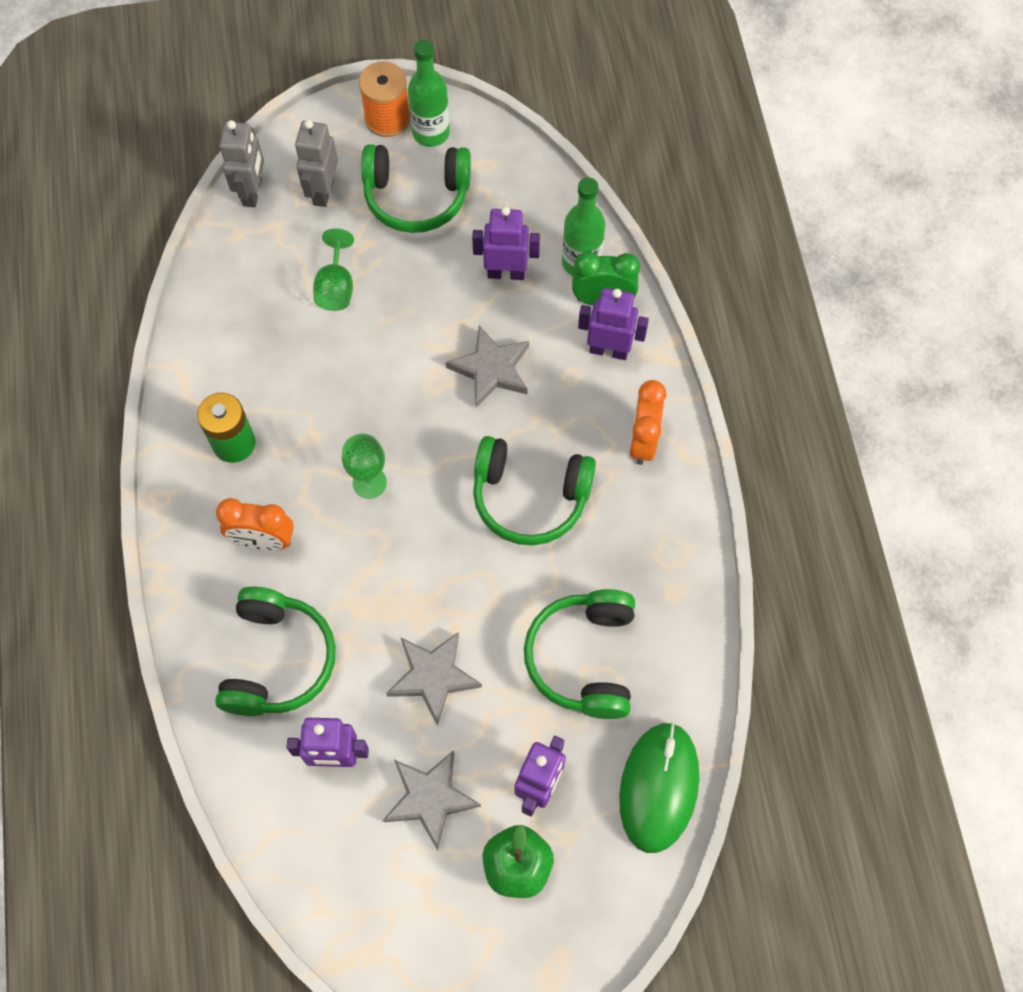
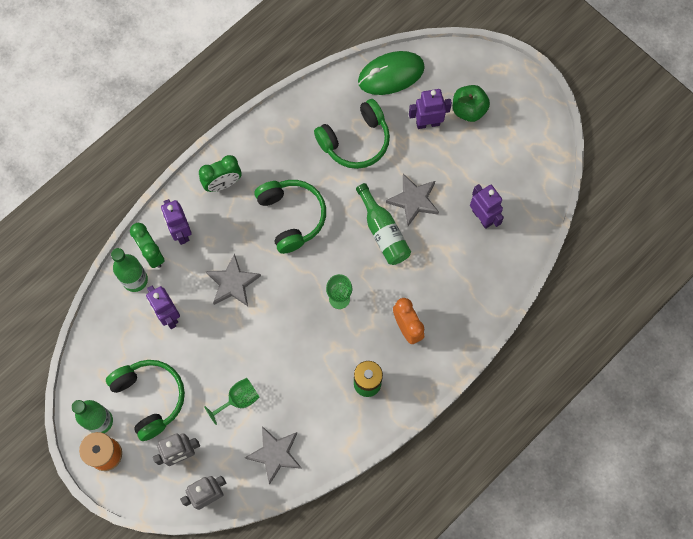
camera: 125 degrees left, 5 degrees up
green headphones [215,587,336,716] -> none
grey star [383,750,481,850] -> grey star moved to [245,426,302,485]
orange clock [629,380,667,465] -> green clock [199,155,241,192]
none -> green bottle [356,183,411,265]

